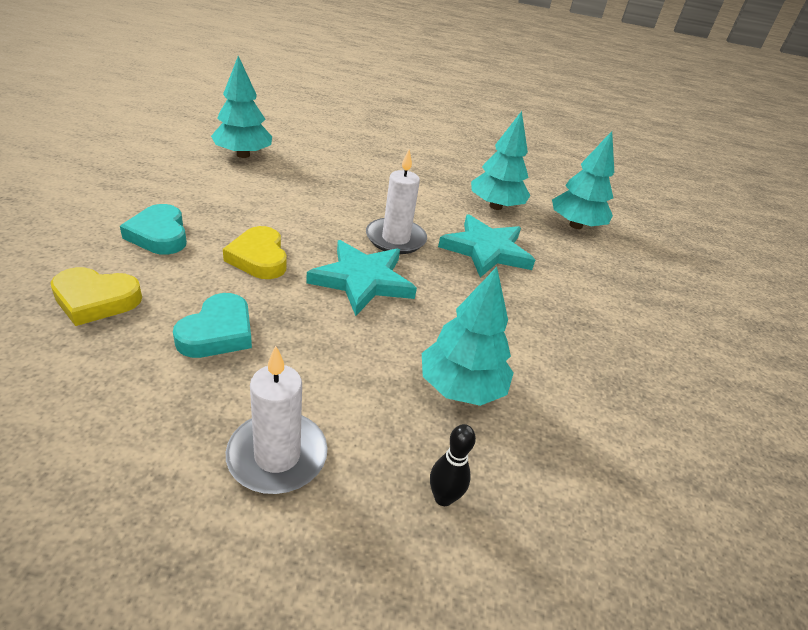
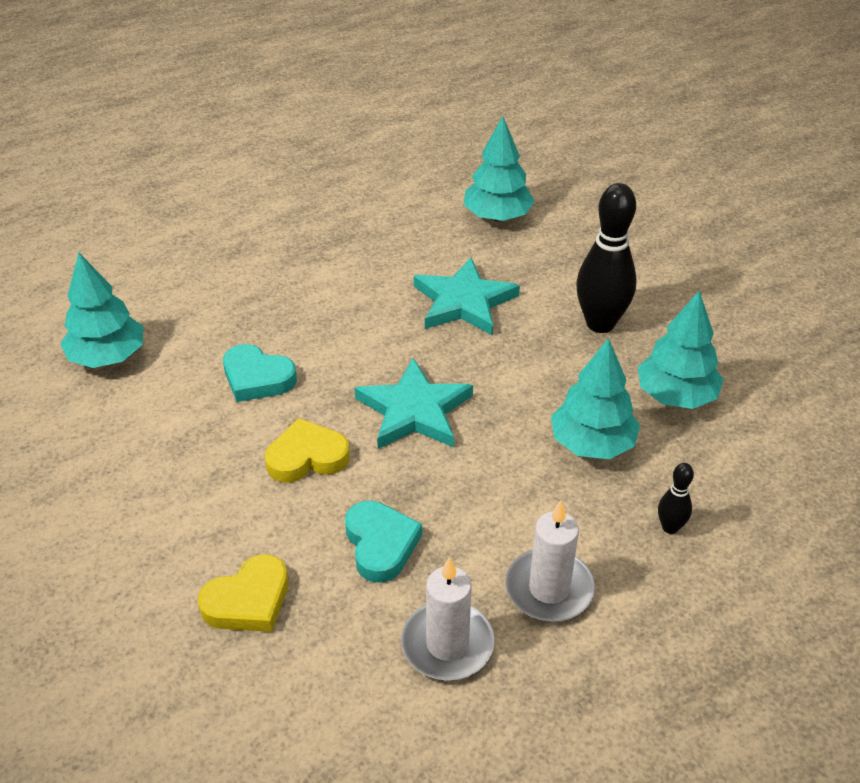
camera: 35 degrees left, 5 degrees up
turquoise heart [120,204,187,255] -> turquoise heart moved to [223,344,297,402]
yellow heart [223,226,287,279] -> yellow heart turned 135 degrees clockwise [265,418,350,483]
white candle [366,150,427,254] -> white candle moved to [401,557,495,680]
turquoise tree [471,111,530,210] -> turquoise tree moved to [638,291,724,409]
none -> black bowling pin [576,183,637,333]

